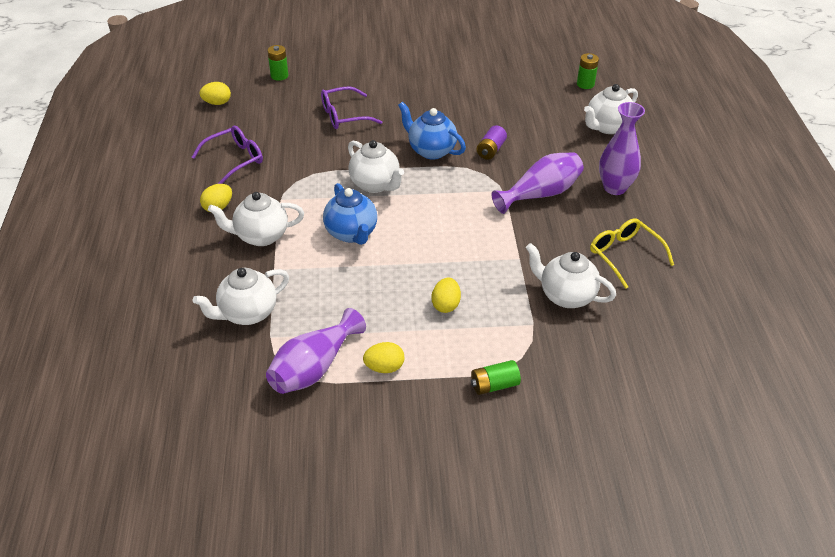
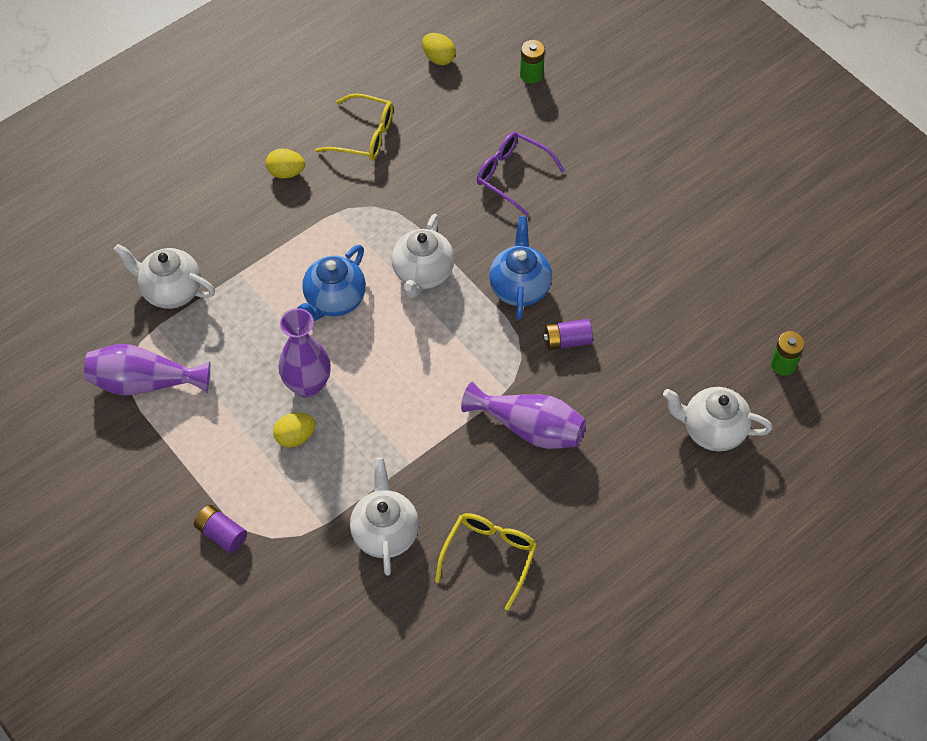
camera: 55 degrees right, 15 degrees up
purple glasses [191,126,263,184] -> yellow glasses [315,93,393,161]
white teapot [208,192,304,246] -> none
yellow egg [363,342,404,373] -> none
green battery [471,360,521,395] -> purple battery [194,505,247,553]
purple vase [599,102,645,195] -> purple vase moved to [278,308,331,398]

